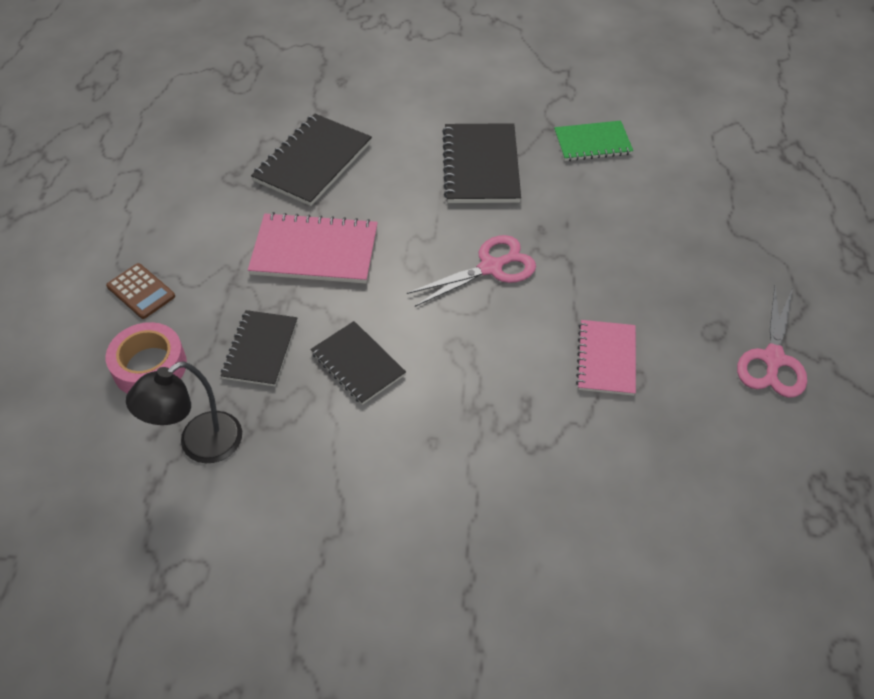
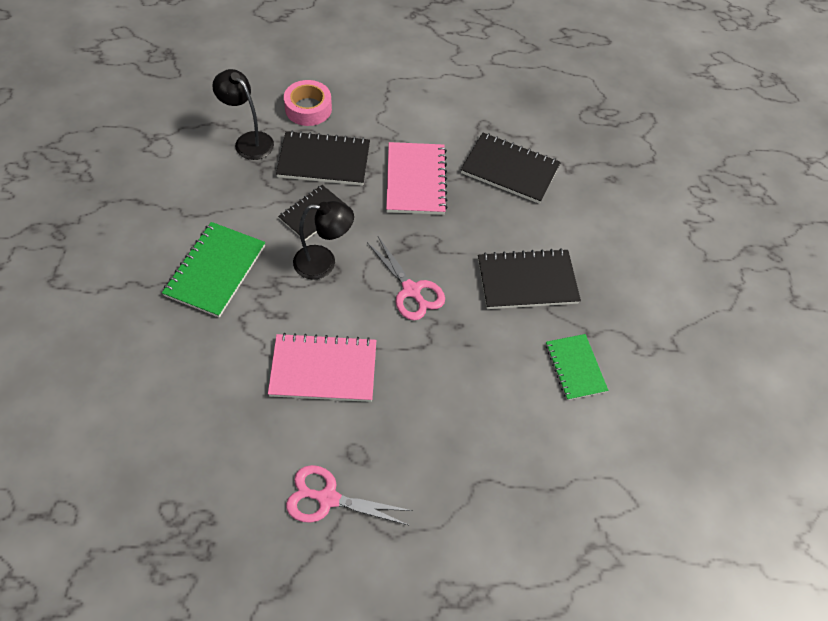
camera: 80 degrees right, 5 degrees up
brown calculator [106,263,175,319] -> none
black notebook [221,310,297,386] -> black notebook [276,130,370,186], size x1.52
pink notebook [576,320,636,396] -> pink notebook [268,333,376,402], size x1.52
none -> green notebook [162,222,265,318]
none -> black lamp [293,201,354,280]

